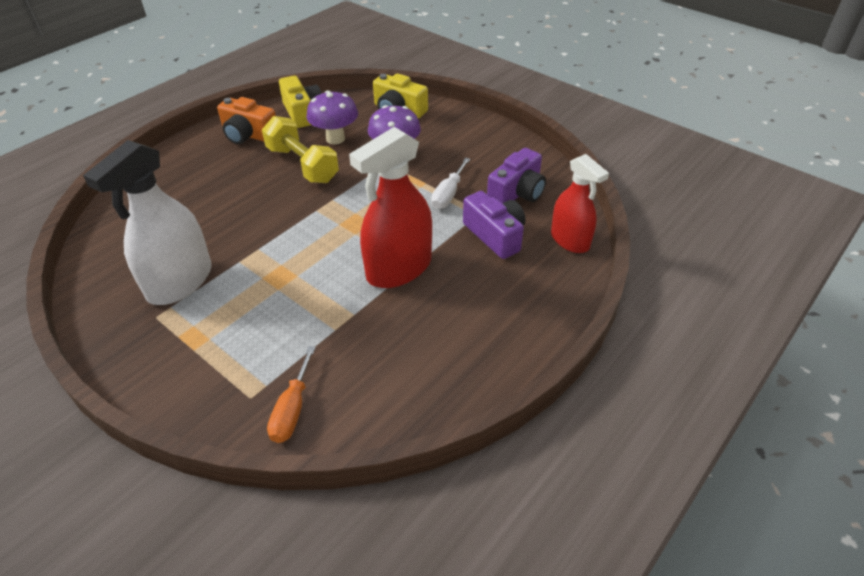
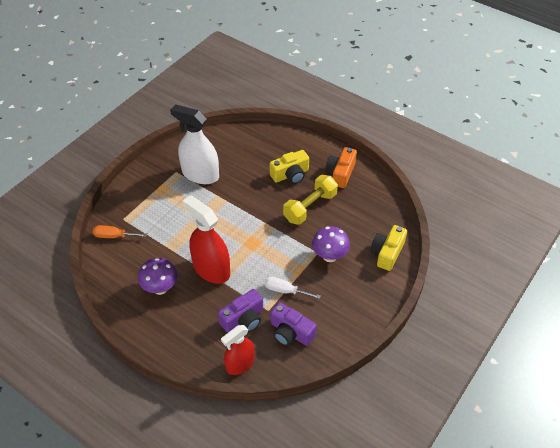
camera: 85 degrees right, 5 degrees up
yellow camera [279,76,322,128] -> yellow camera moved to [270,150,309,184]
purple mushroom [306,90,358,144] -> purple mushroom moved to [138,258,178,295]

